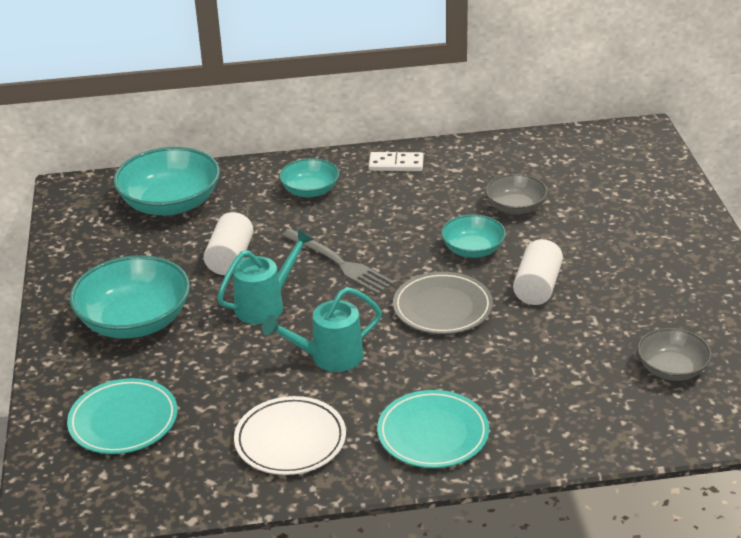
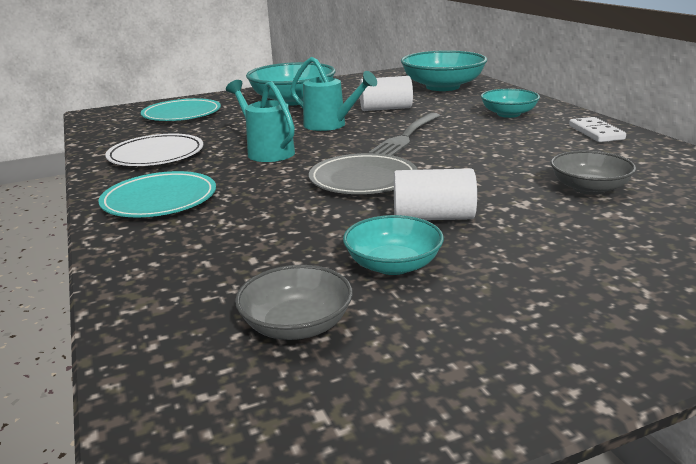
camera: 75 degrees right, 10 degrees down
turquoise bowl [441,214,506,258] -> turquoise bowl moved to [343,215,444,275]

